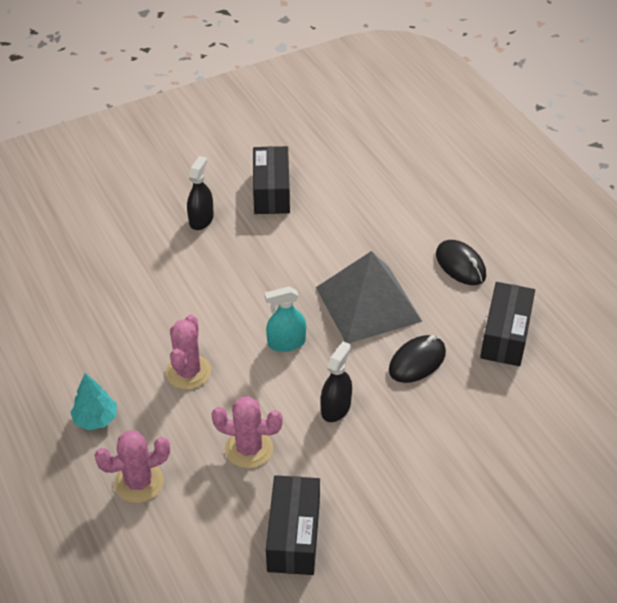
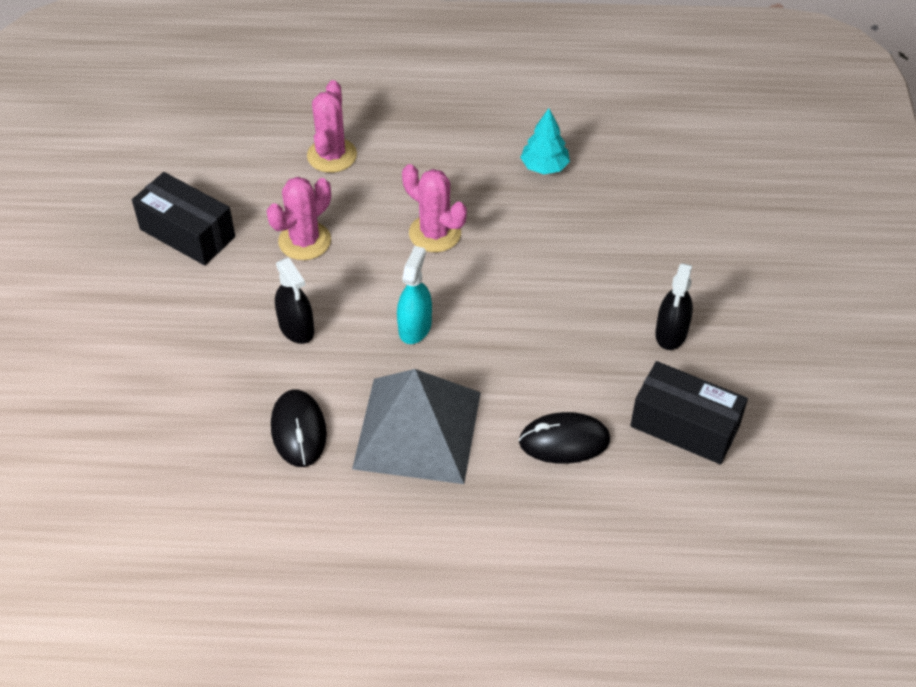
camera: 120 degrees right, 5 degrees up
turquoise tree [70,373,117,430] -> turquoise tree moved to [520,108,570,174]
black spray bottle [187,156,214,230] -> black spray bottle turned 60 degrees clockwise [655,263,693,350]
black mouse [436,240,486,285] -> black mouse moved to [519,412,610,464]
black box [480,282,535,366] -> none

